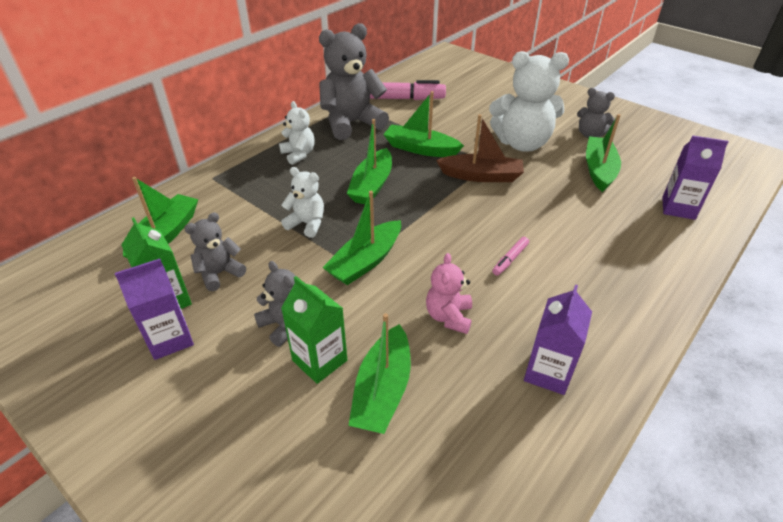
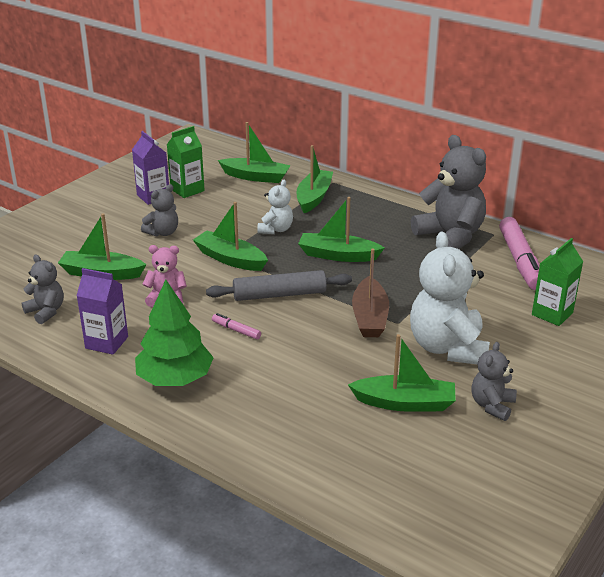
camera: 85 degrees right, 10 degrees down
grey teddy bear [185,212,246,291] -> grey teddy bear moved to [21,254,64,324]
white teddy bear [279,101,315,165] -> none
green carton [281,276,347,384] -> green carton moved to [532,238,583,326]
green boat [383,91,464,157] -> green boat moved to [297,145,333,213]
purple carton [662,135,728,220] -> none
none -> green tree [135,280,214,386]
none -> grey rolling pin [206,270,352,301]

